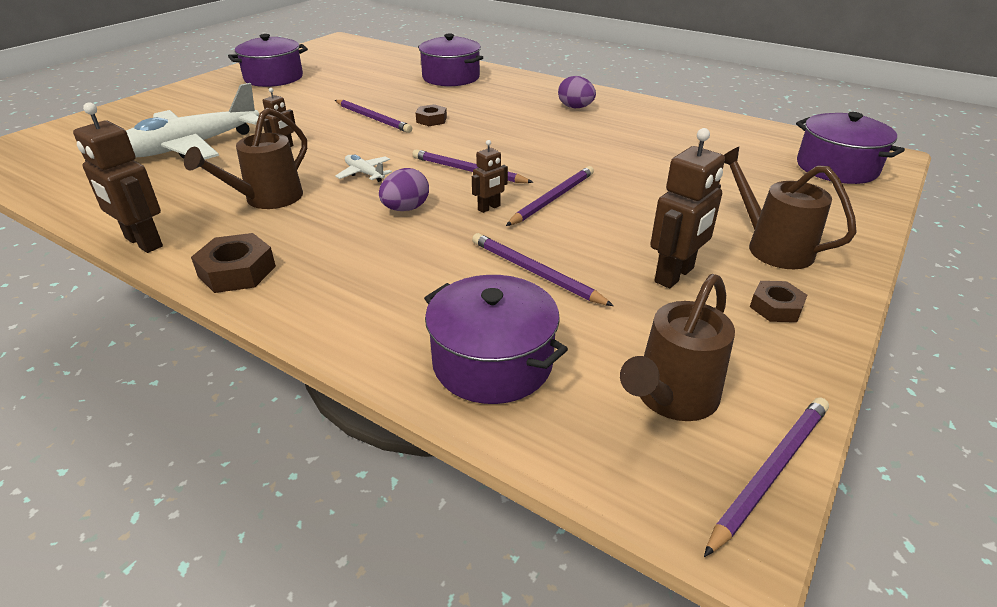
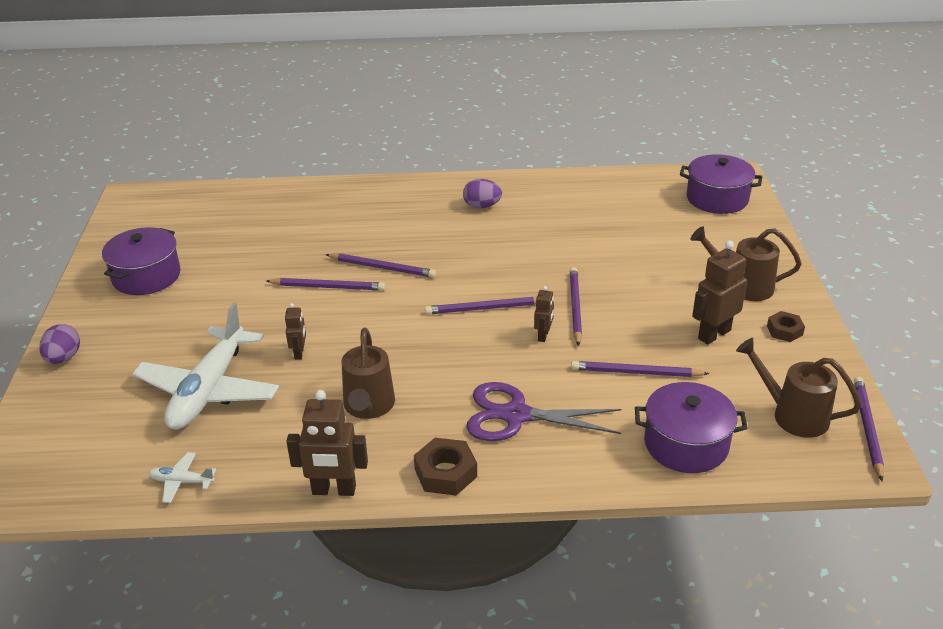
camera: 35 degrees left, 0 degrees up
white plane [335,154,392,182] -> white plane moved to [149,452,216,503]
purple egg [379,168,429,211] -> purple egg moved to [39,324,80,364]
brown nut [416,104,447,126] -> purple pencil [325,253,436,278]
purple pot [418,33,483,86] -> none
brown watering can [620,274,735,421] -> brown watering can turned 120 degrees clockwise [736,338,862,438]
brown robot [650,128,725,288] -> brown robot turned 135 degrees counterclockwise [692,241,747,345]
none -> purple scissors [466,382,621,441]

